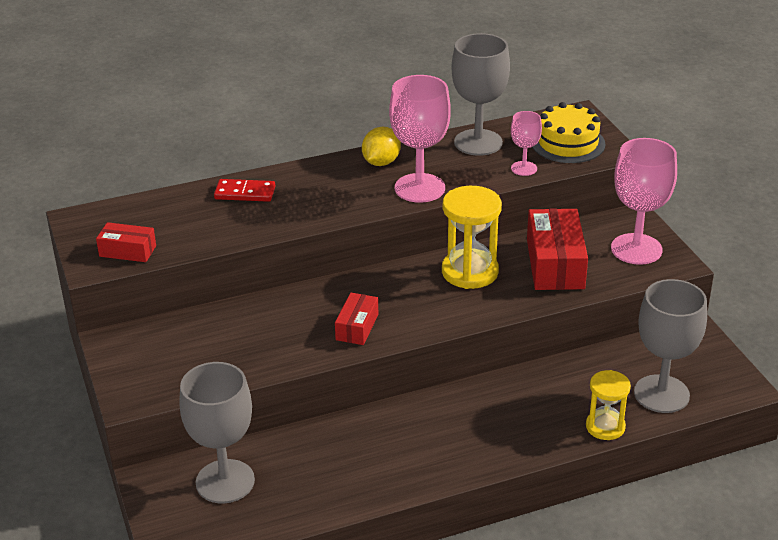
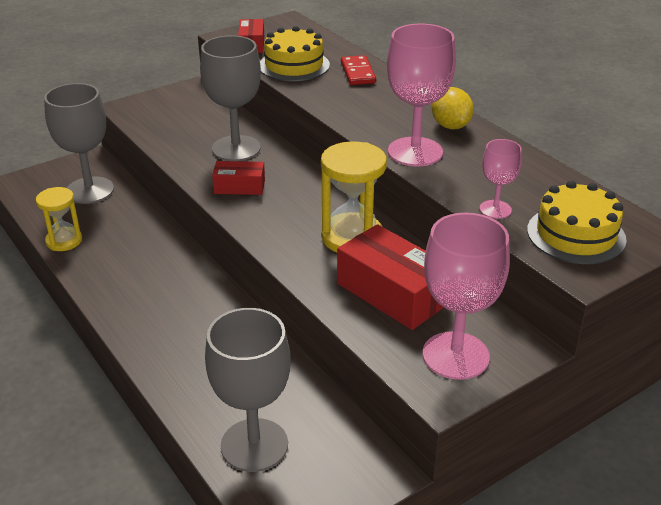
camera: 75 degrees right, 0 degrees up
yellow lemon [362,127,401,166] -> yellow lemon turned 60 degrees clockwise [432,87,474,129]
grey goblet [451,33,510,156] -> grey goblet moved to [200,35,261,161]
red box [527,208,588,290] -> red box turned 60 degrees clockwise [337,224,444,330]
yellow hourglass [586,370,631,440] -> yellow hourglass moved to [36,187,82,251]
none -> yellow cake [260,26,330,81]

